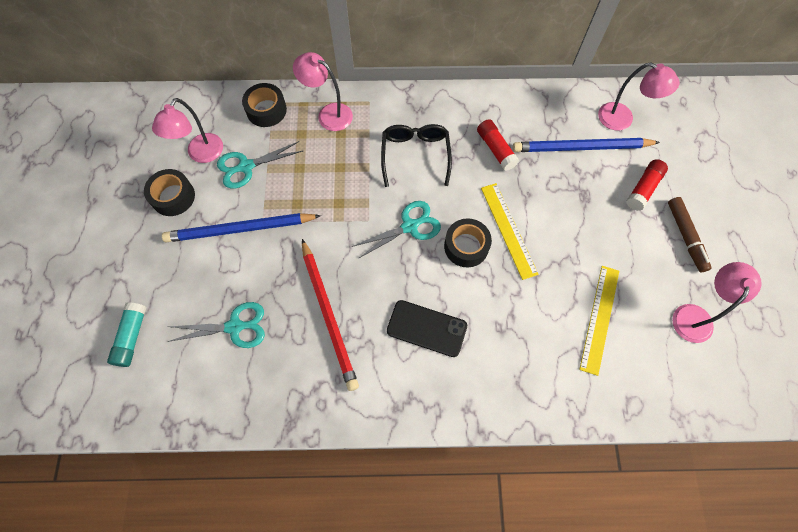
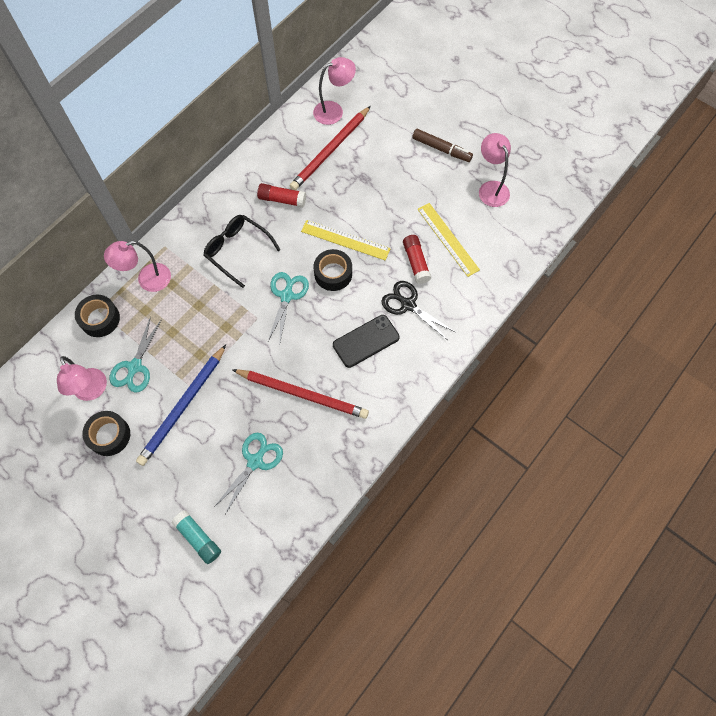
camera: 50 degrees left, 0 degrees up
blue pencil [513,138,660,152] -> red pencil [290,106,371,190]
red glue stick [626,159,668,211] -> red glue stick moved to [403,235,431,284]
none -> black scissors [382,281,455,340]

